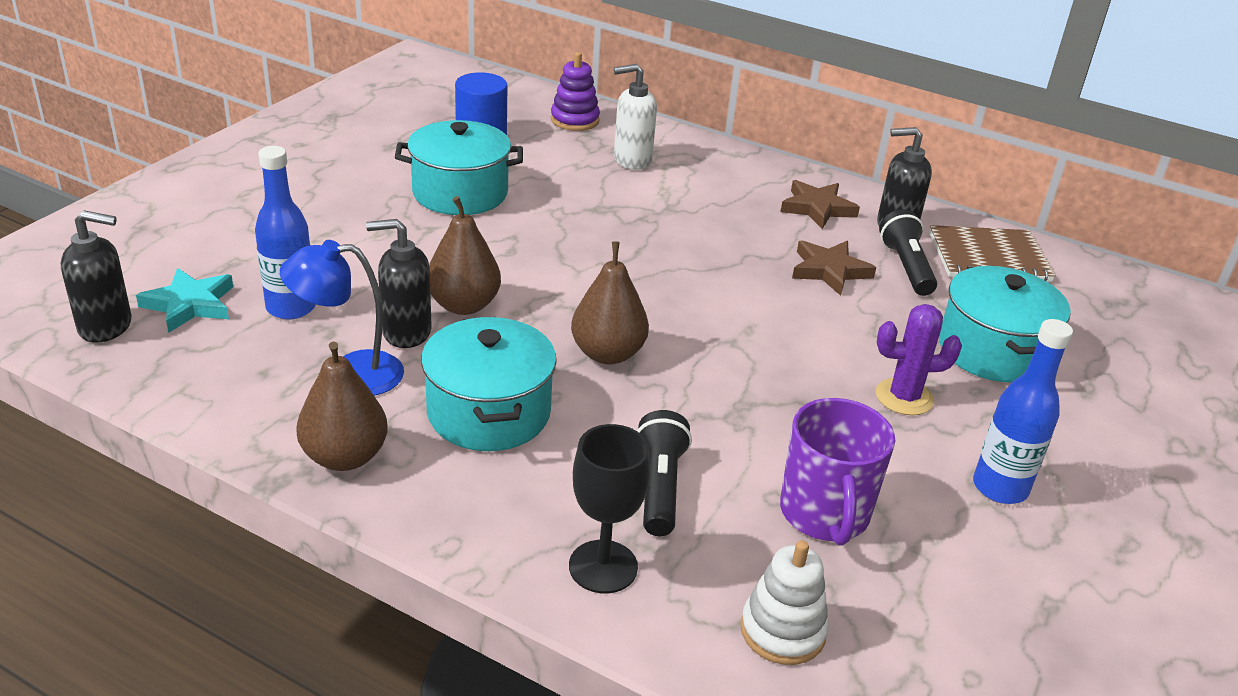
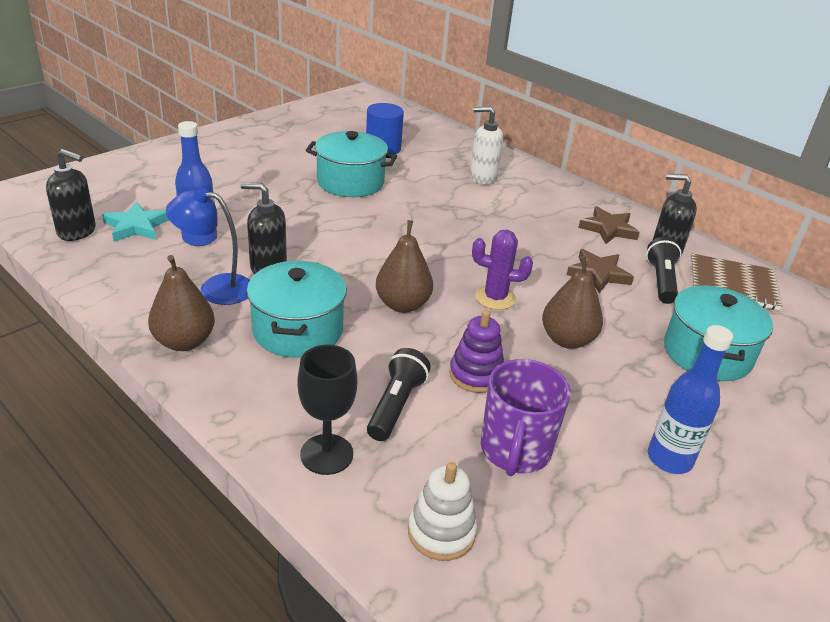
camera: 15 degrees right, 0 degrees up
brown pear [429,196,501,315] -> brown pear moved to [542,255,603,349]
purple stacking toy [551,52,600,131] -> purple stacking toy moved to [449,310,504,393]
purple cactus [876,304,962,415] -> purple cactus moved to [472,230,533,310]

